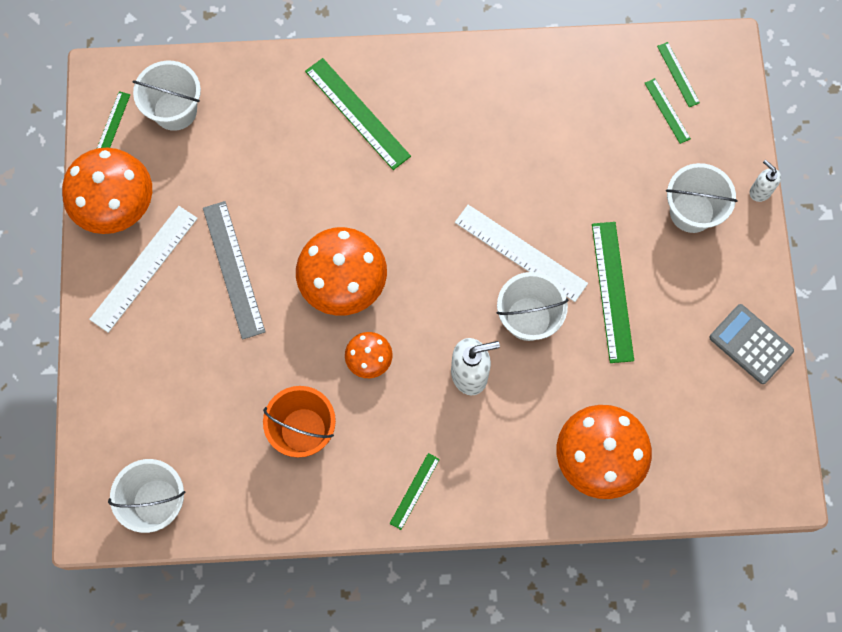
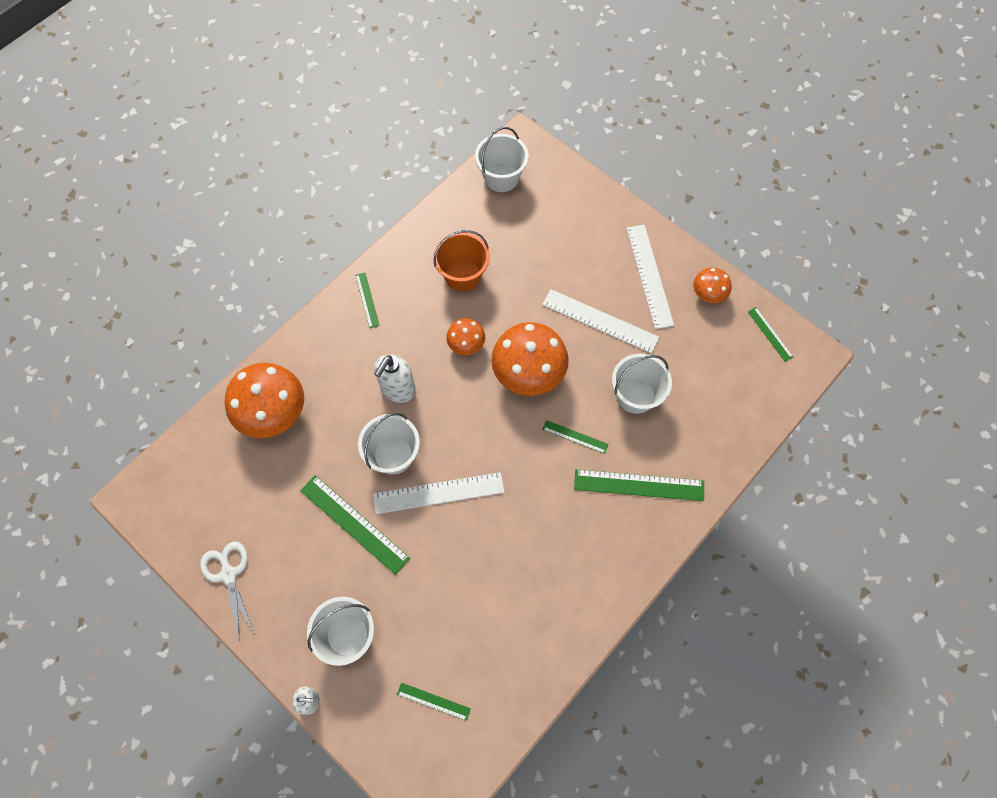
camera: 135 degrees right, 5 degrees down
orange mushroom [62,148,152,234] -> orange mushroom [693,268,732,303], size x0.52
white bucket [133,61,201,131] -> white bucket moved to [612,354,672,414]
grey ruler [203,201,266,340] -> white ruler [542,289,660,353]
green ruler [657,42,700,107] -> green ruler moved to [542,420,608,454]
grey calculator [709,304,794,384] -> white scissors [200,542,255,641]

